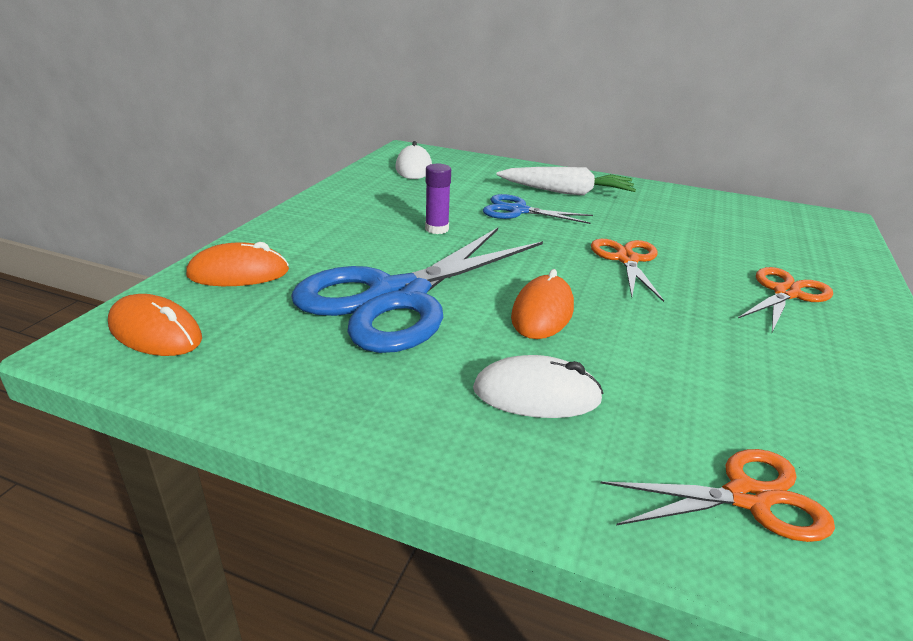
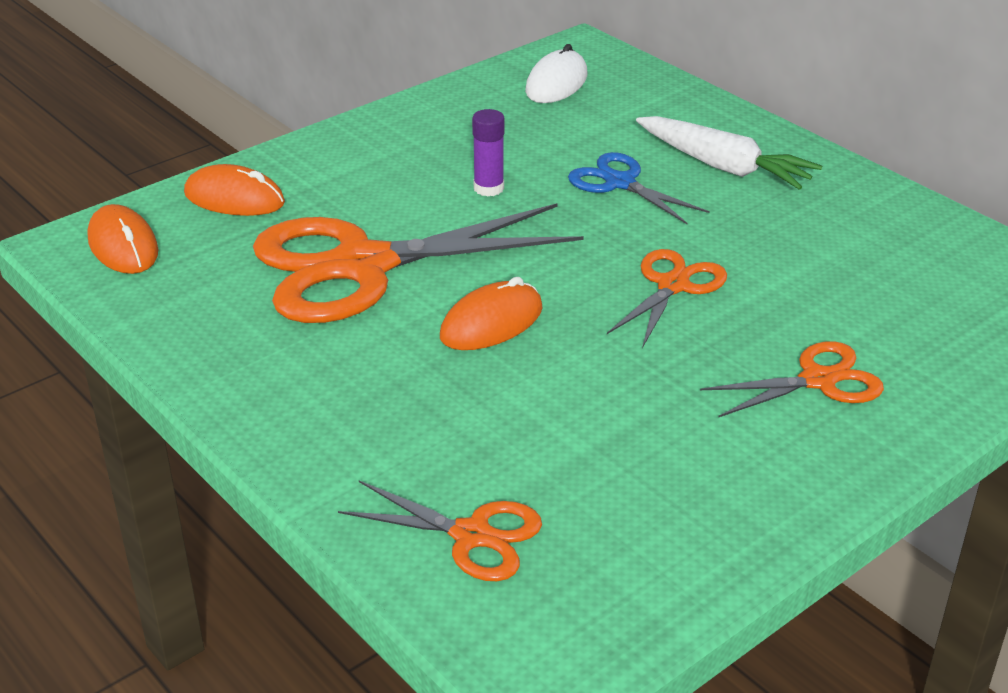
camera: 30 degrees right, 5 degrees up
blue scissors [291,228,543,353] -> orange scissors [253,203,584,323]
white mouse [473,355,603,418] -> none

